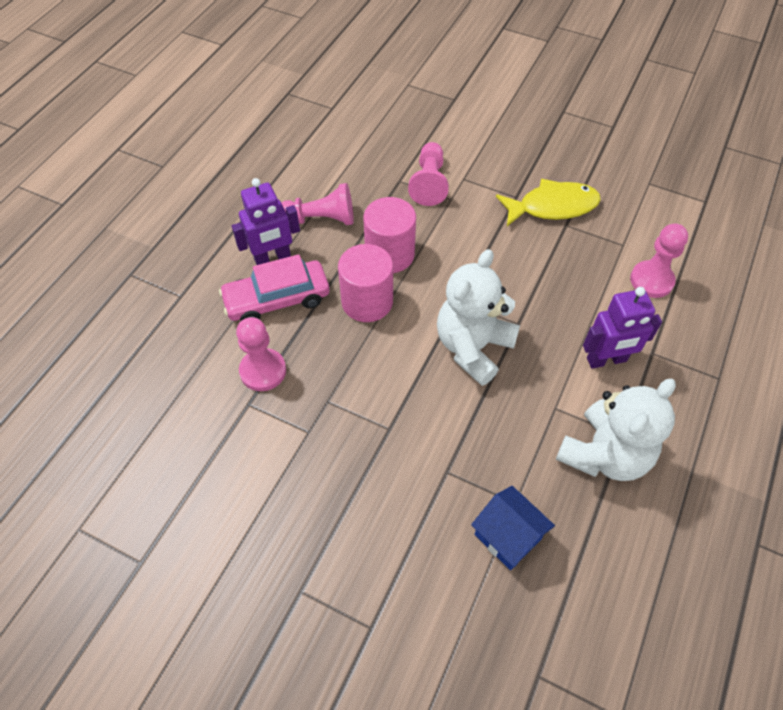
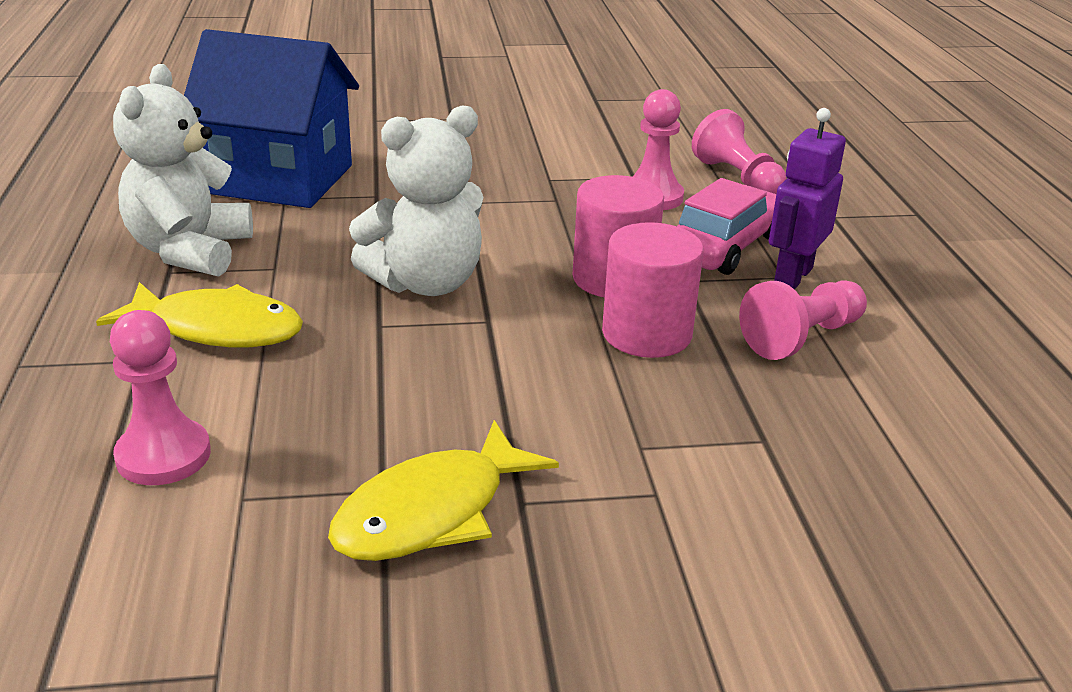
camera: 145 degrees right, 25 degrees down
pink pawn [408,142,449,206] -> pink pawn moved to [692,109,786,194]
white teddy bear [437,249,520,386] -> white teddy bear turned 60 degrees clockwise [349,105,484,296]
blue house [471,486,555,570] -> blue house [184,29,359,208], size x1.99
purple robot [583,287,662,369] -> yellow fish [96,282,303,347]

